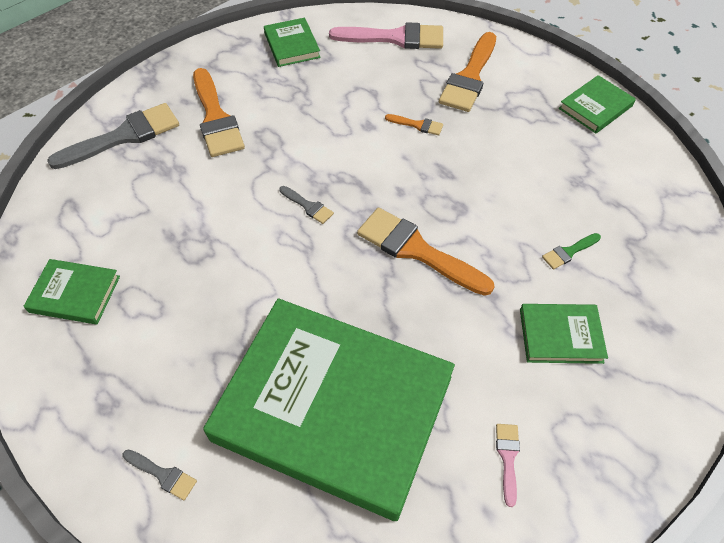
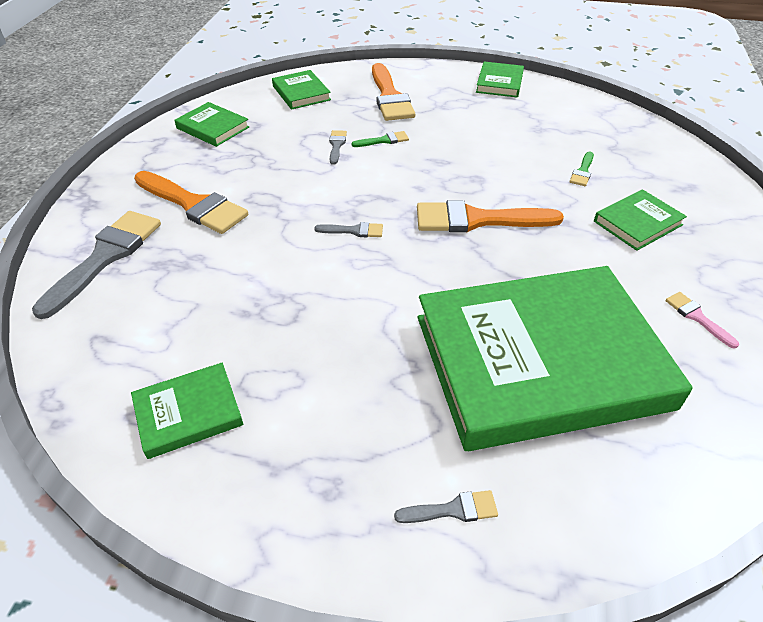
camera: 35 degrees left, 10 degrees down
pink brush [329,22,443,49] -> green book [272,70,331,110]
orange brush [385,114,443,135] -> green brush [351,131,409,147]
none -> grey brush [329,130,347,165]

